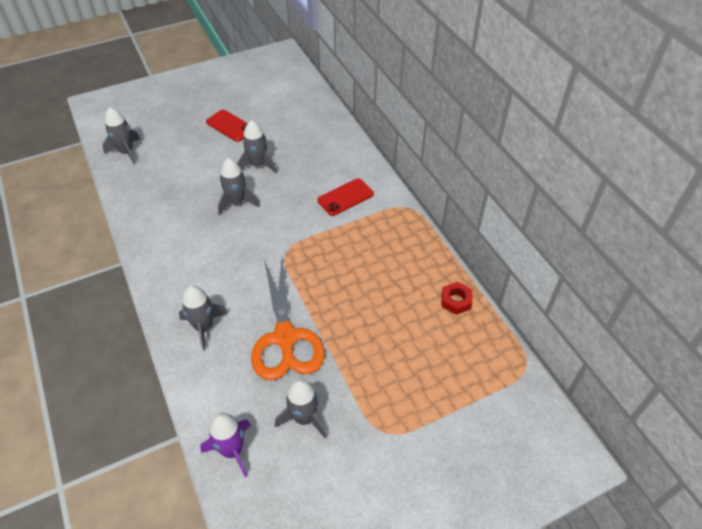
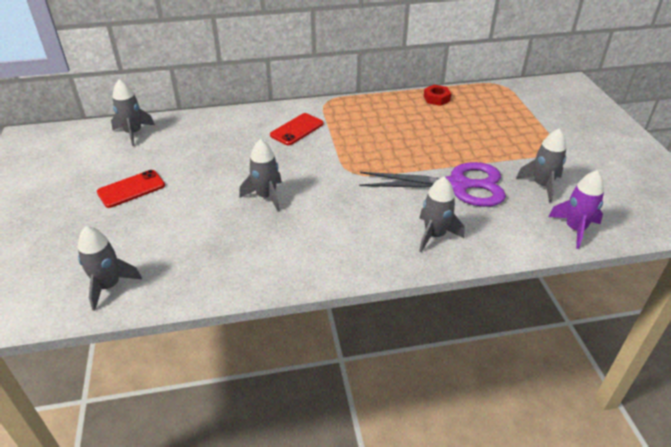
camera: 75 degrees left, 10 degrees down
grey rocket [237,120,277,173] -> grey rocket moved to [111,79,155,146]
orange scissors [251,259,325,381] -> purple scissors [359,162,506,207]
red phone [317,178,374,216] -> red phone turned 60 degrees clockwise [270,113,324,145]

